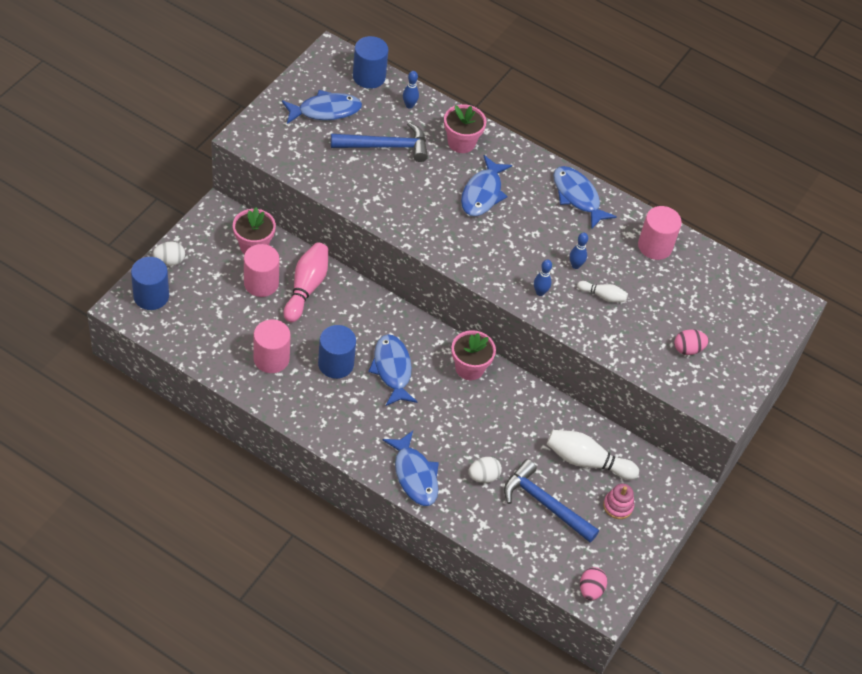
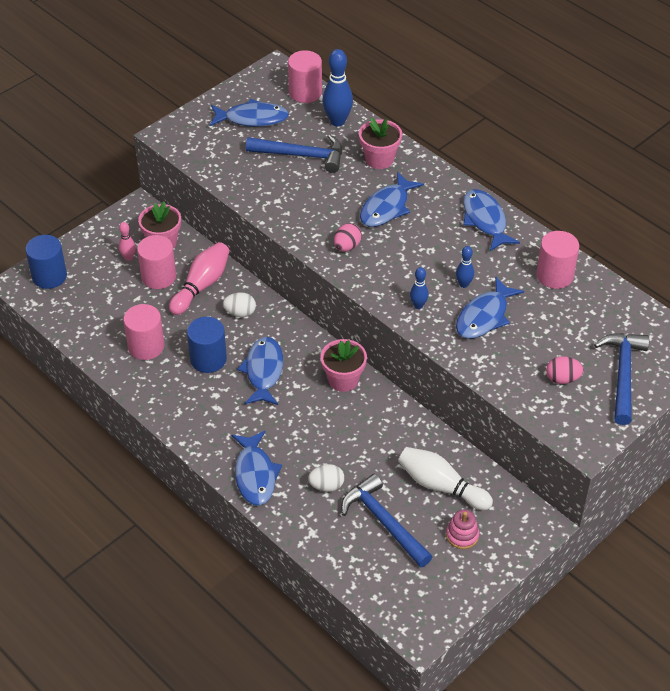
camera: 20 degrees right, 5 degrees down
white egg [153,242,185,266] -> white egg moved to [223,292,256,317]
blue cylinder [353,36,388,89] -> pink cylinder [288,50,322,103]
blue bowling pin [403,71,419,109] -> blue bowling pin [322,49,353,126], size x1.84
white bowling pin [577,281,628,302] -> blue fish [456,277,524,339]
pink egg [580,567,607,601] -> pink egg moved to [334,223,362,251]
none -> pink bowling pin [119,222,136,261]
none -> blue hammer [594,333,649,425]

